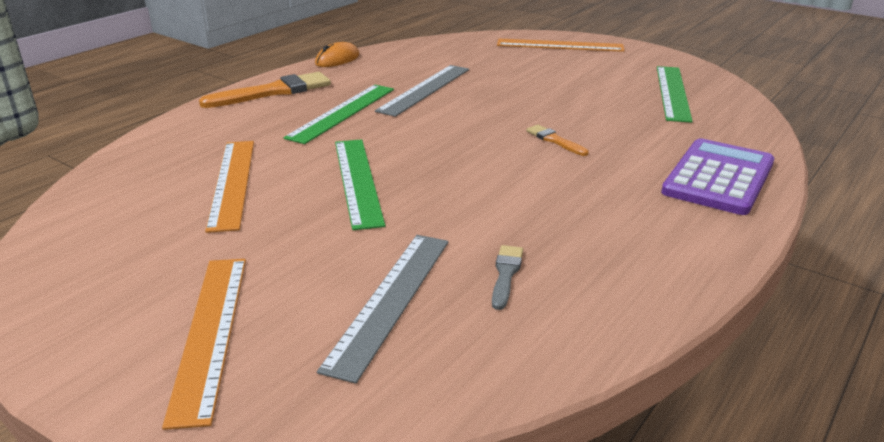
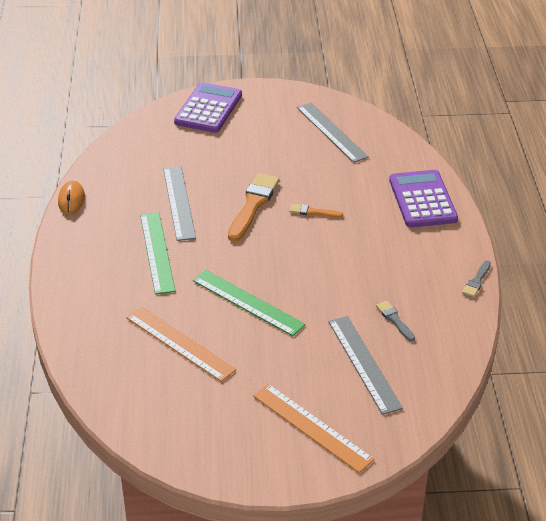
camera: 40 degrees left, 10 degrees up
orange brush [199,72,331,108] -> orange brush moved to [228,173,280,242]
orange ruler [497,39,625,52] -> purple calculator [174,82,242,133]
green ruler [657,66,693,123] -> grey ruler [297,103,369,163]
none -> grey brush [462,260,491,297]

